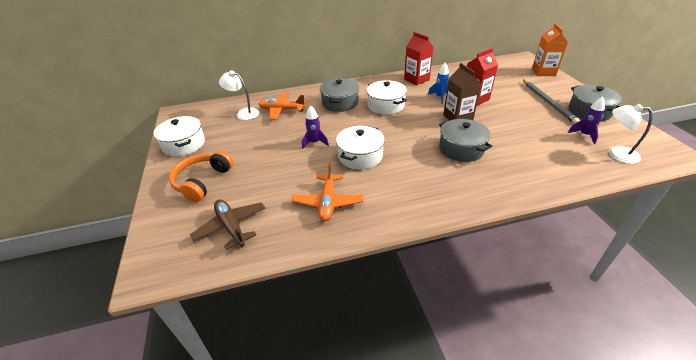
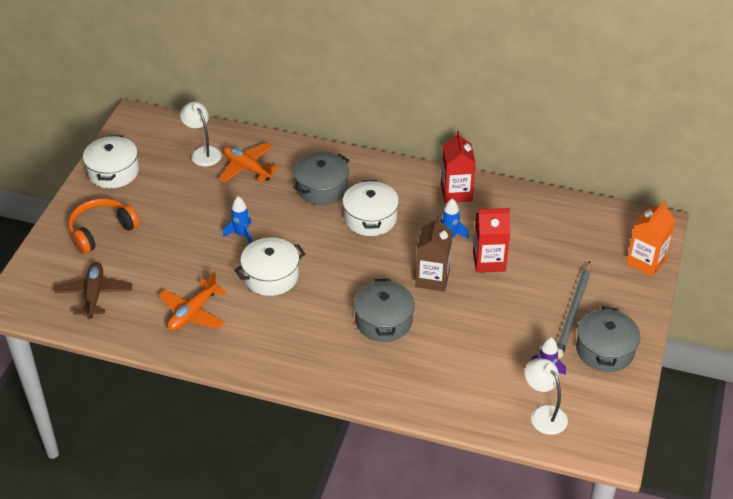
camera: 30 degrees right, 5 degrees up
purple rocket [302,105,329,149] -> blue rocket [223,196,252,244]

